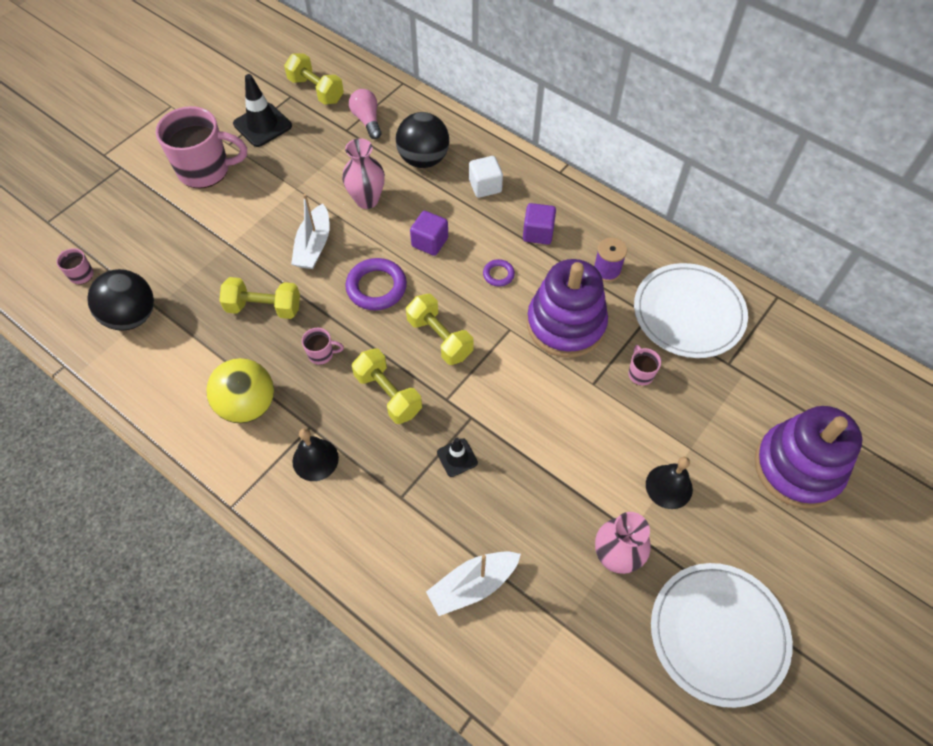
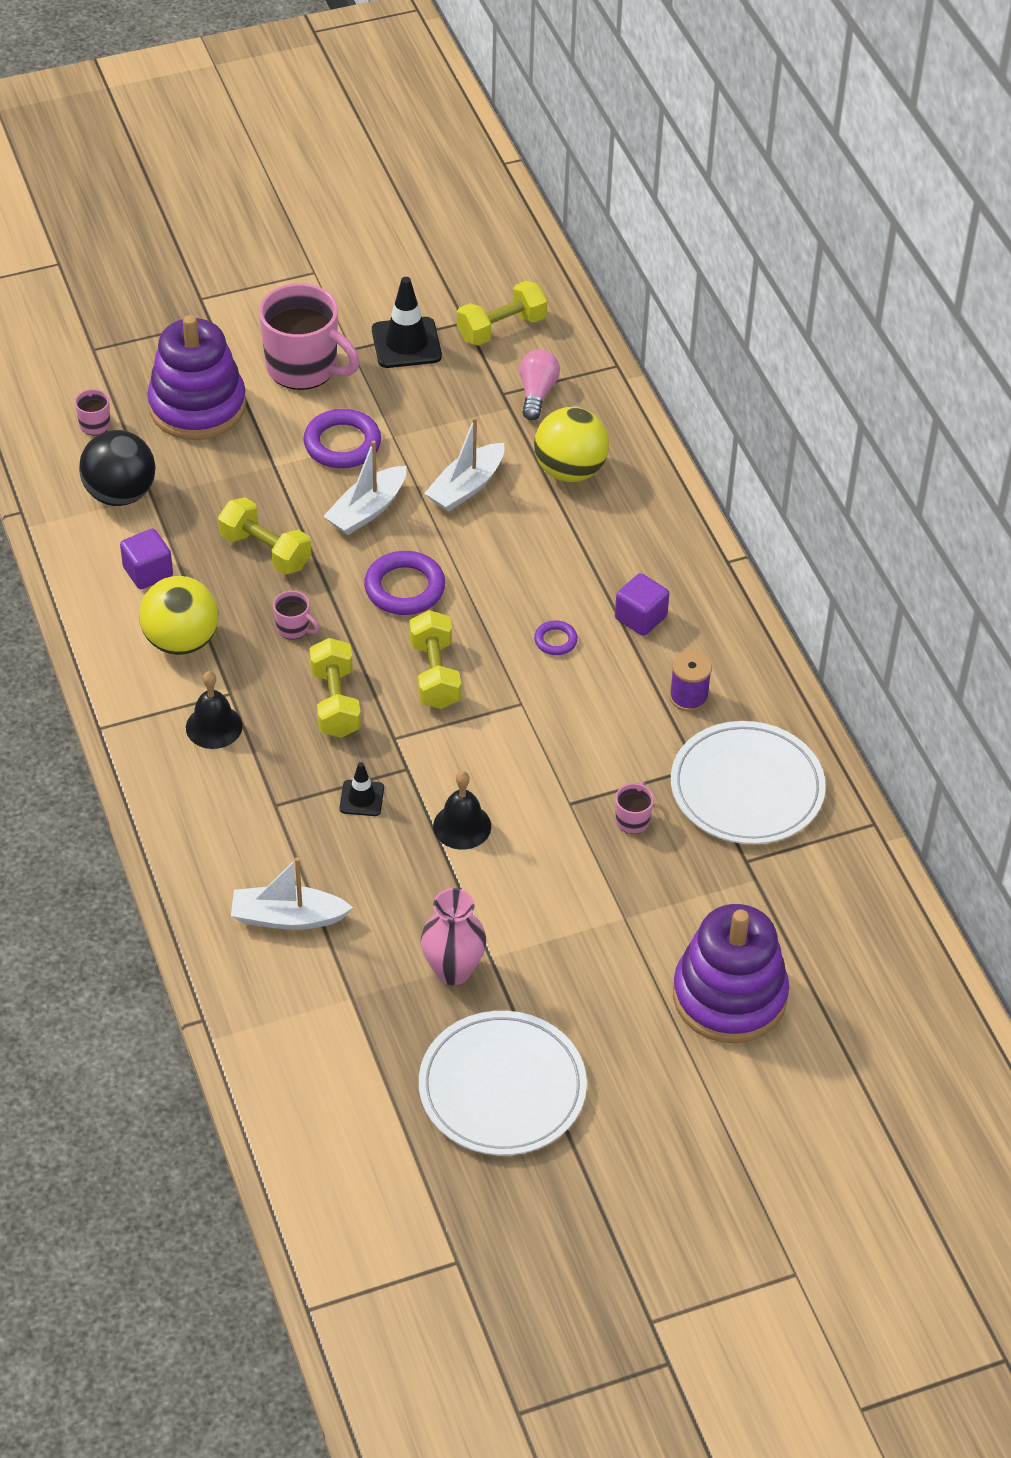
camera: 30 degrees right, 10 degrees down
yellow dumbbell [284,53,344,105] -> yellow dumbbell turned 75 degrees clockwise [457,281,547,346]
pink vase [342,138,385,209] -> white boat [424,417,504,512]
black ball [396,112,449,168] -> yellow ball [534,407,609,482]
purple cube [410,211,448,256] -> purple cube moved to [120,529,173,589]
white cube [469,156,503,198] -> none
purple stacking toy [527,259,608,358] -> purple stacking toy moved to [147,315,246,440]
black bell [646,457,693,509] -> black bell moved to [433,771,491,850]
none -> purple ring [303,409,381,468]

